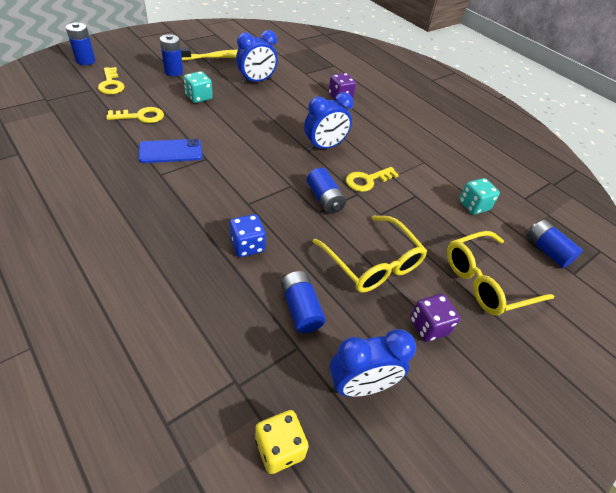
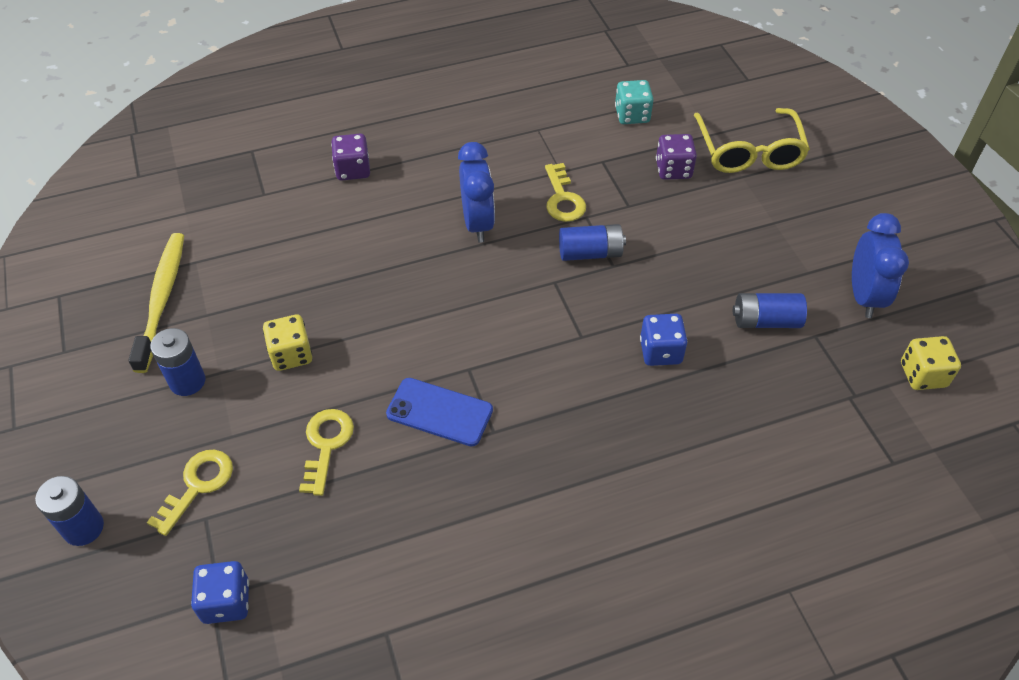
camera: 65 degrees left, 5 degrees up
yellow key [98,67,125,94] -> yellow key turned 60 degrees counterclockwise [147,450,233,536]
blue phone [138,139,203,163] -> blue phone turned 75 degrees counterclockwise [386,378,493,446]
turquoise dice [184,71,213,103] -> yellow dice [263,314,312,371]
blue clock [236,30,278,84] -> none
yellow glasses [313,216,427,293] -> none
purple dice [410,294,460,342] -> purple dice moved to [656,134,697,180]
blue battery [526,220,583,268] -> none
none -> blue dice [191,561,249,624]

